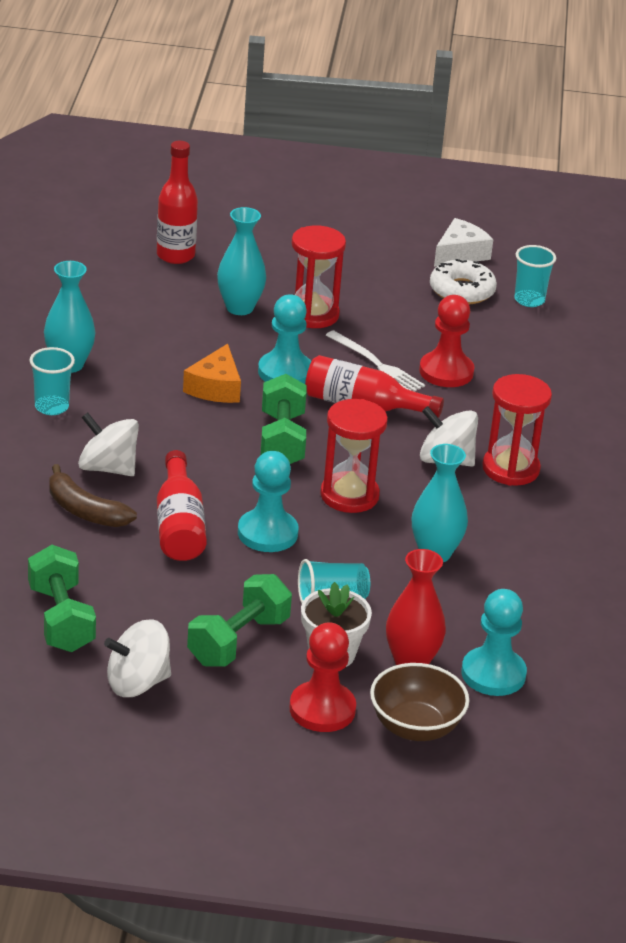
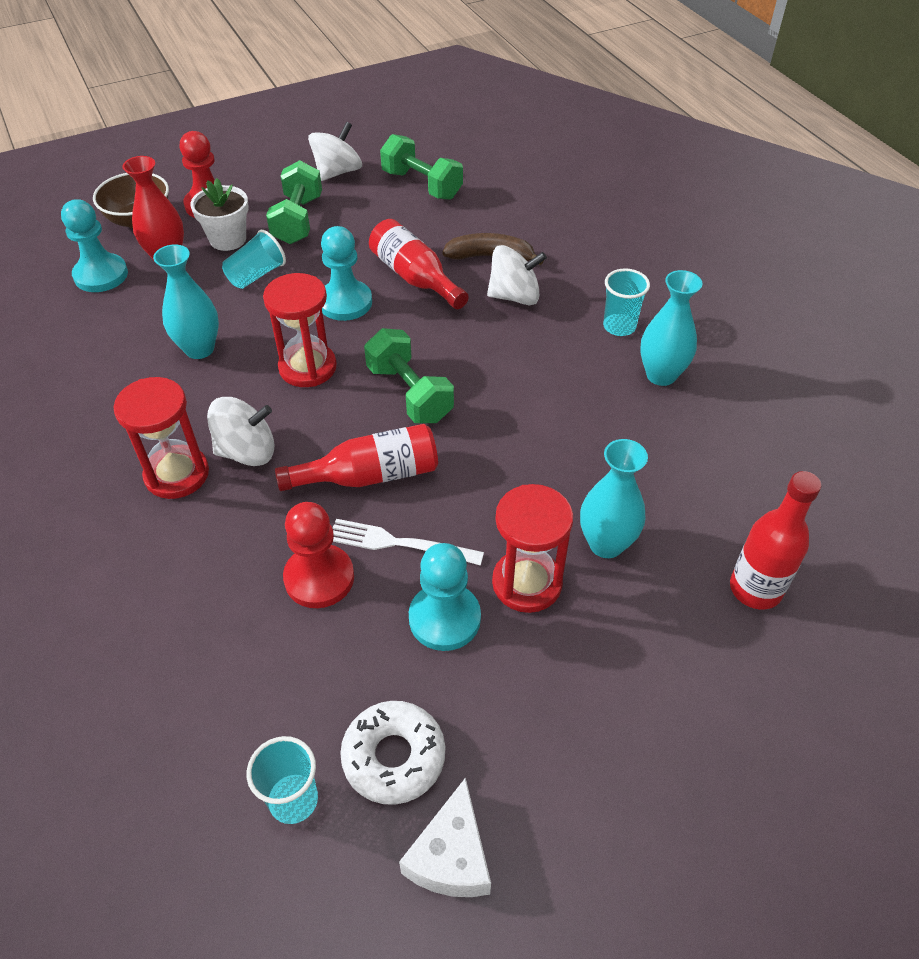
camera: 150 degrees right, 15 degrees up
orange cheese [183,344,241,403] -> none
turquoise pawn [258,295,311,384] -> turquoise pawn moved to [409,543,481,651]

